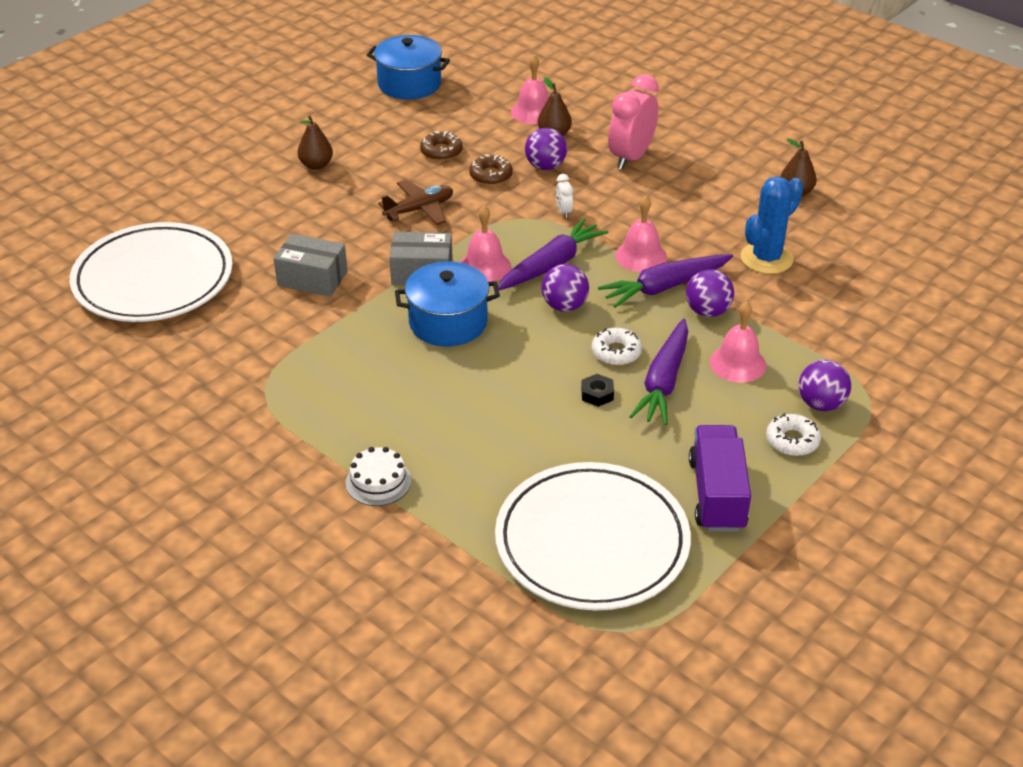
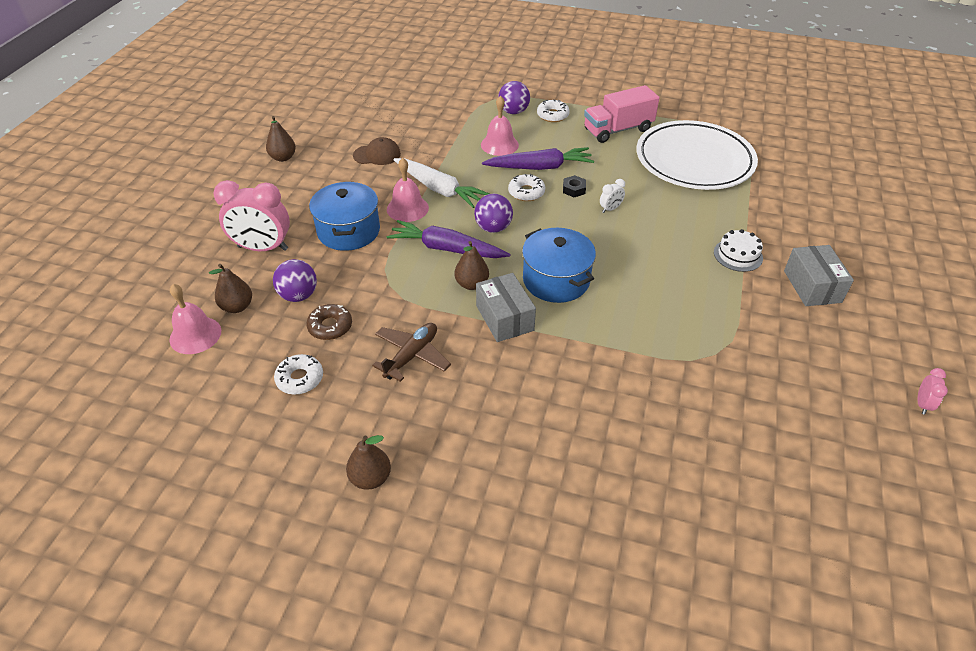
camera: 115 degrees left, 5 degrees up
white plate [70,222,233,322] -> none
grey box [274,234,347,297] -> grey box moved to [784,245,854,306]
blue pot [367,35,450,100] -> blue pot moved to [309,182,380,251]
brown plane [378,180,453,225] -> brown plane turned 90 degrees clockwise [372,323,451,382]
brown donut [420,131,463,161] -> white donut [274,354,323,395]
pink bell [460,206,511,282] -> brown pear [454,241,489,290]
white clock [556,174,573,218] -> white clock moved to [600,179,625,213]
purple carrot [598,254,733,308] -> white carrot [393,158,489,208]
purple ball [686,269,734,317] -> none
purple truck [689,425,751,532] -> pink truck [584,85,660,143]
blue cactus [741,176,803,274] -> brown cap [353,137,401,165]
none -> pink clock [918,368,948,415]

